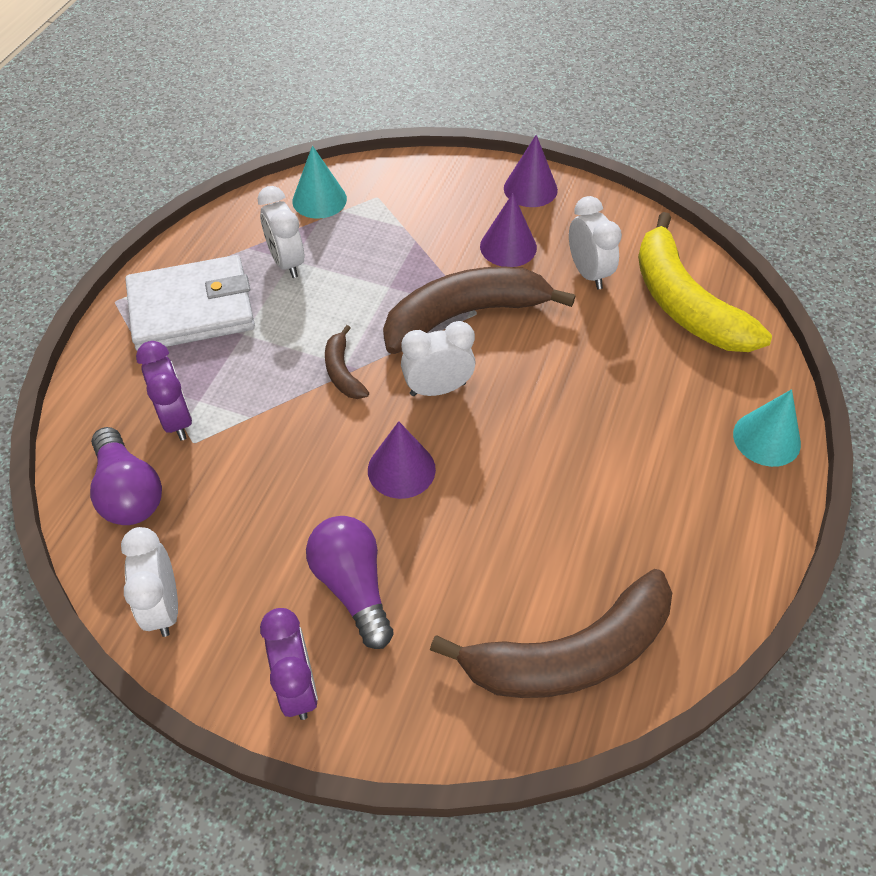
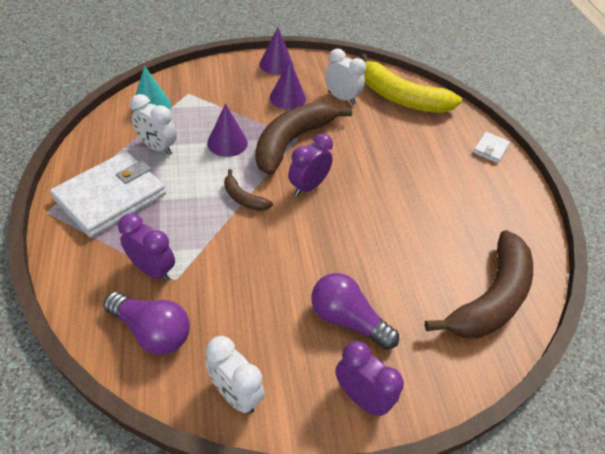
camera: 35 degrees left, 5 degrees down
purple cone [368,421,436,499] -> purple cone moved to [207,104,248,157]
white clock [401,321,476,396] -> purple clock [288,134,333,196]
turquoise cone [733,389,801,467] -> white wallet [473,132,510,163]

